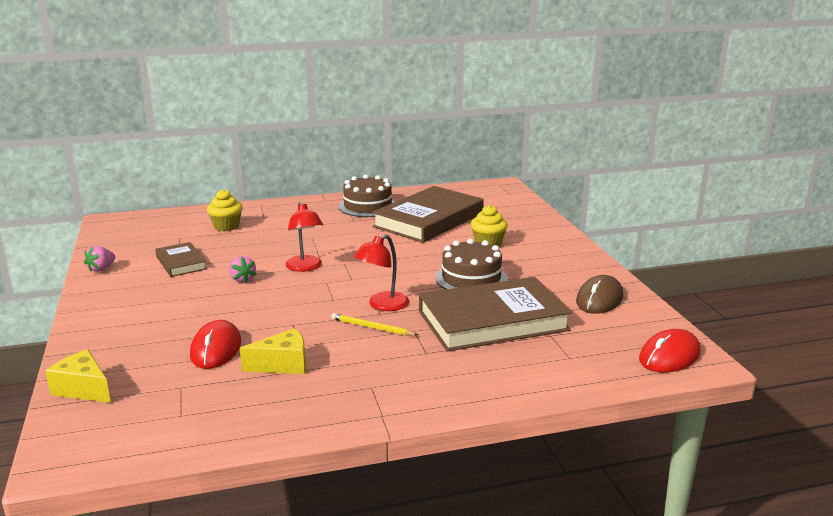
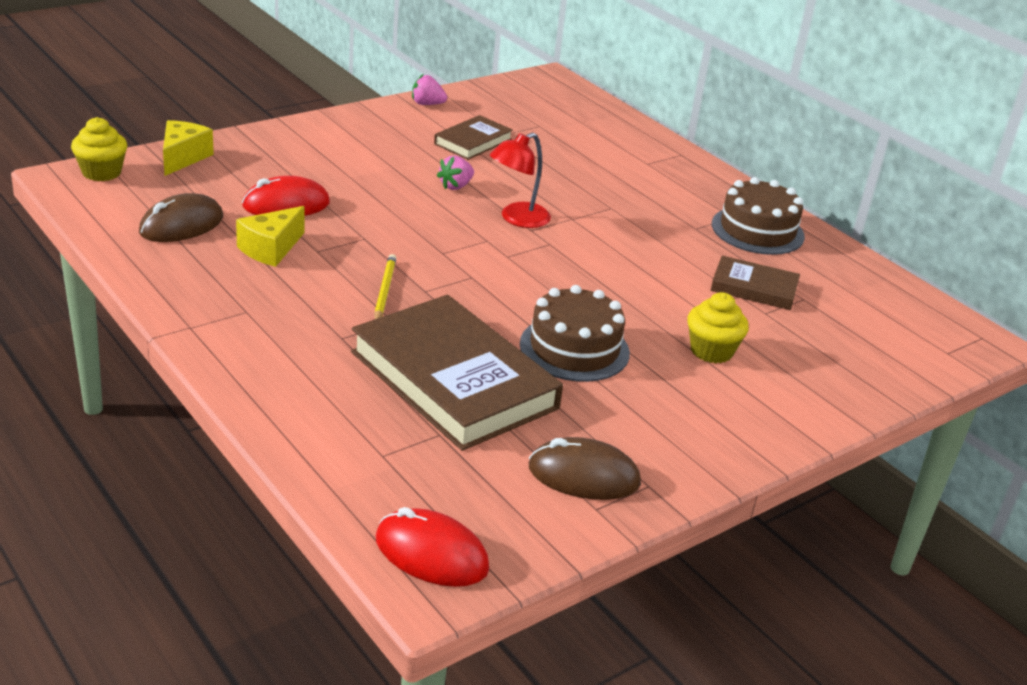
camera: 65 degrees right, 10 degrees up
yellow cupcake [207,189,243,231] -> yellow cupcake moved to [71,117,128,181]
yellow cheese [240,328,306,374] -> yellow cheese turned 75 degrees clockwise [236,206,305,267]
red lamp [354,234,409,311] -> none
brown book [372,186,484,243] -> brown book [711,256,800,310], size x0.50
none -> brown mouse [139,193,223,242]

